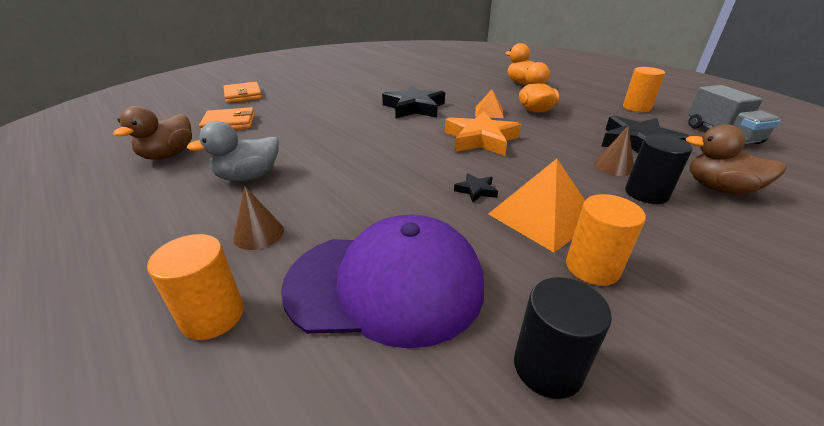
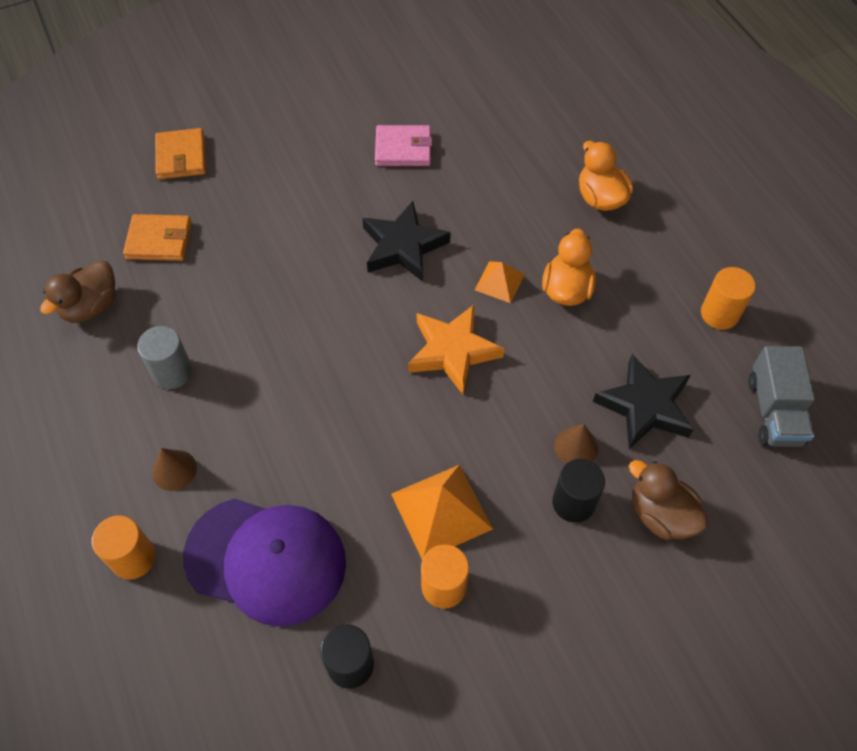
camera: 15 degrees right, 25 degrees up
grey duck [186,121,279,181] -> grey cylinder [137,326,192,389]
black star [454,173,498,202] -> none
none -> pink wallet [375,125,432,166]

